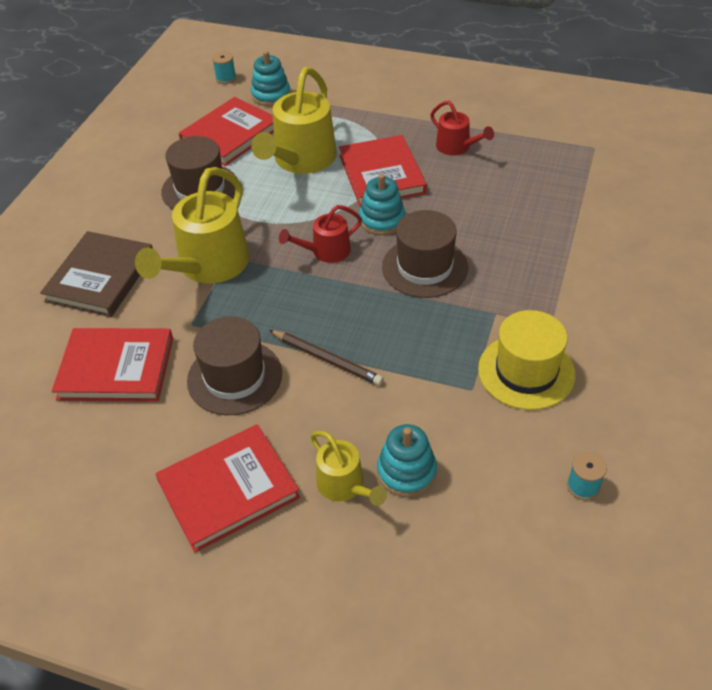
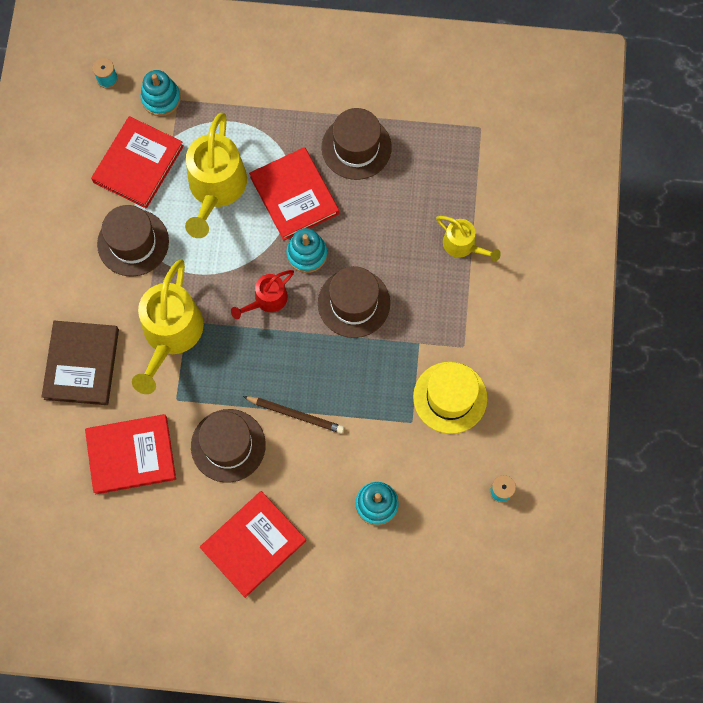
camera: 15 degrees left, 25 degrees up
yellow watering can [310,431,387,506] -> yellow watering can moved to [436,216,501,262]
red watering can [430,101,494,156] -> brown hat [322,108,392,180]

